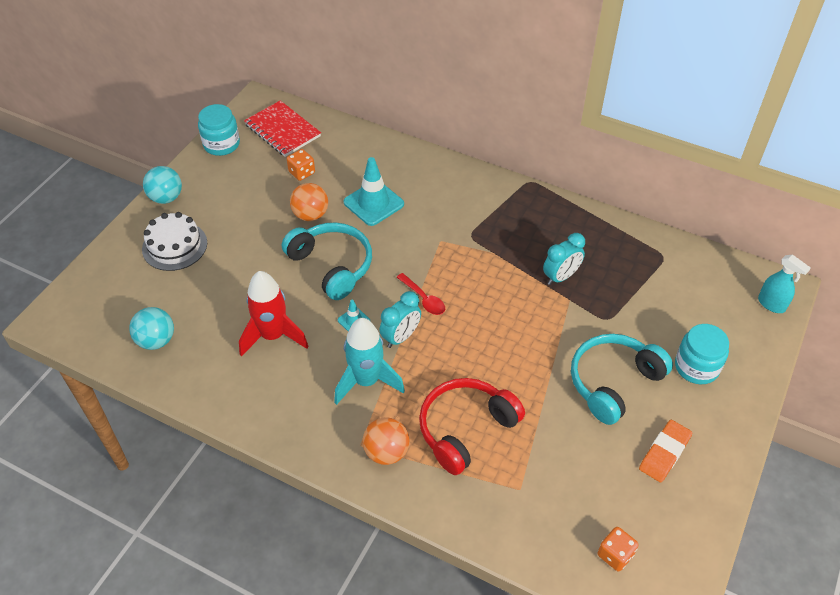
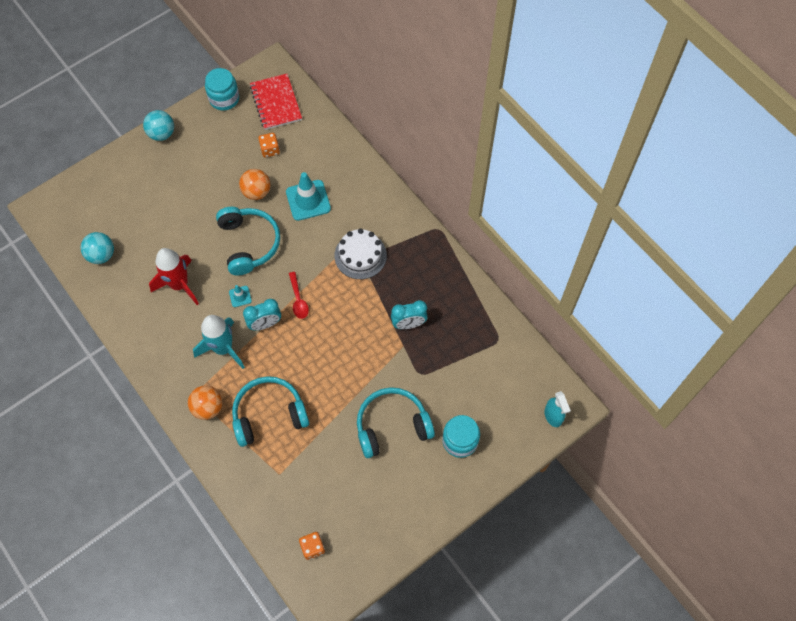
camera: 25 degrees right, 15 degrees up
white cake [142,212,207,271] -> white cake moved to [334,228,387,279]
red headphones [419,378,525,475] -> turquoise headphones [232,376,309,447]
orange eraser [639,420,692,482] -> none

